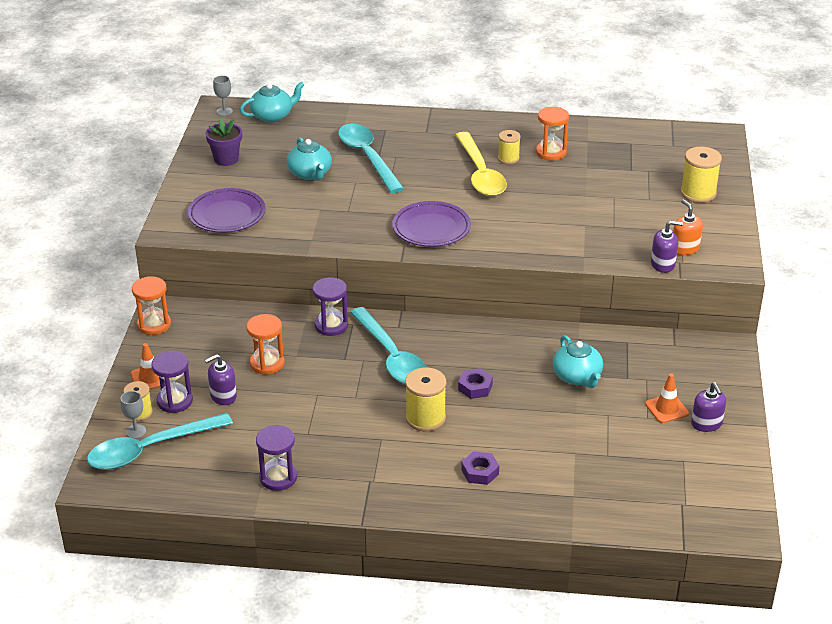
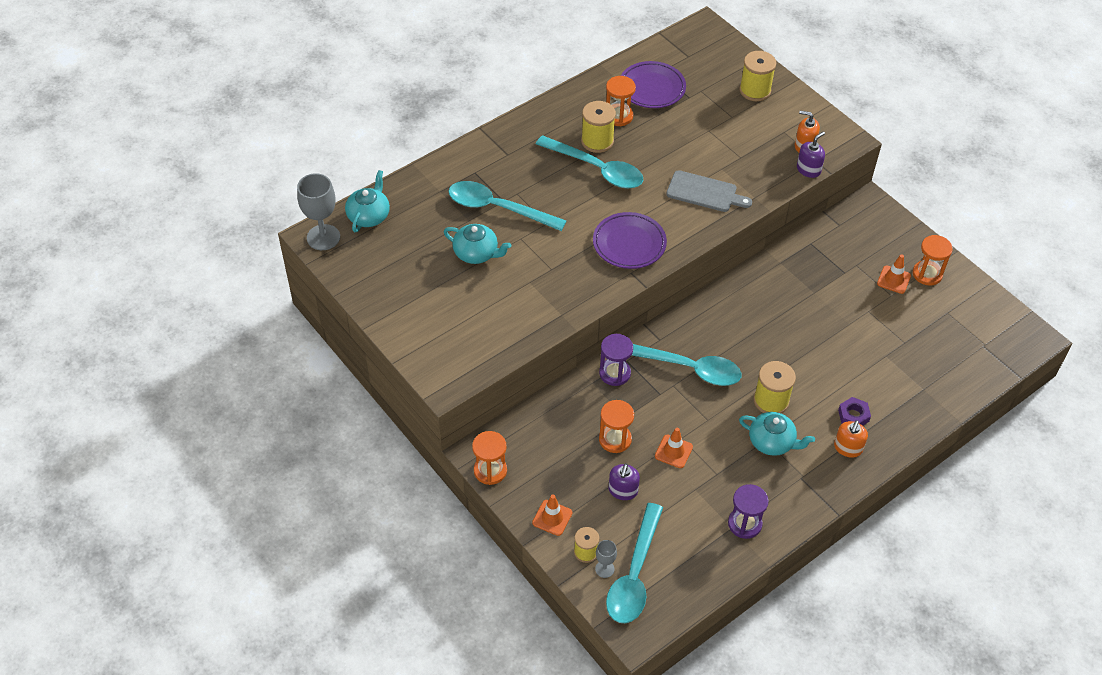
camera: 45 degrees left, 15 degrees up
purple hourglass [151,351,193,413] -> none
purple plate [188,188,266,233] -> purple plate moved to [621,61,686,108]
purple flower pot [205,118,242,166] -> none
grey goblet [213,76,233,116] -> grey goblet [297,173,340,250], size x1.95
yellow spoon [455,132,507,196] -> turquoise spoon [536,135,643,188]
purple nut [458,368,493,399] -> none
yellow spool [498,130,521,164] -> yellow spool [581,101,616,153], size x1.59
turquoise teapot [552,335,603,388] -> turquoise teapot moved to [739,412,815,456]
purple soap dispenser [691,382,726,432] -> orange hourglass [913,235,953,286]
none -> orange traffic cone [655,428,693,468]
none -> grey cutting board [666,170,752,212]
none -> orange soap dispenser [834,420,868,458]

